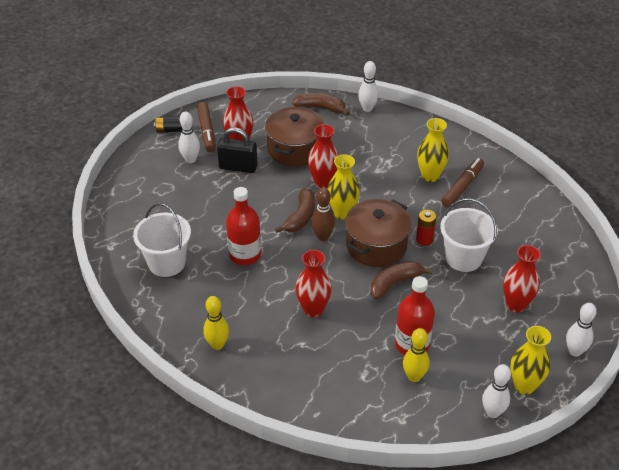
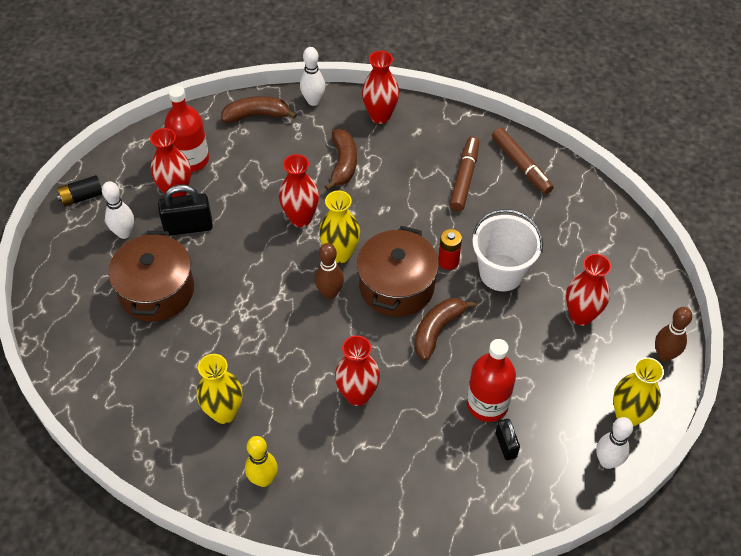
camera: 20 degrees left, 10 degrees up
white bucket [133,203,191,277] -> none
brown marker [197,102,216,152] -> brown marker moved to [492,128,554,194]
red bottle [226,187,261,265] -> red bottle moved to [164,85,209,172]
brown pot [265,106,324,167] -> brown pot moved to [108,231,194,322]
brown banana [275,188,315,233] -> brown banana moved to [324,129,357,191]
yellow bowling pin [403,328,430,382] -> black padlock [496,419,520,460]
yellow vase [417,118,449,182] -> yellow vase moved to [197,354,242,424]
white bowling pin [566,303,597,357] -> brown bowling pin [655,307,692,361]
none -> red vase [362,51,399,124]

